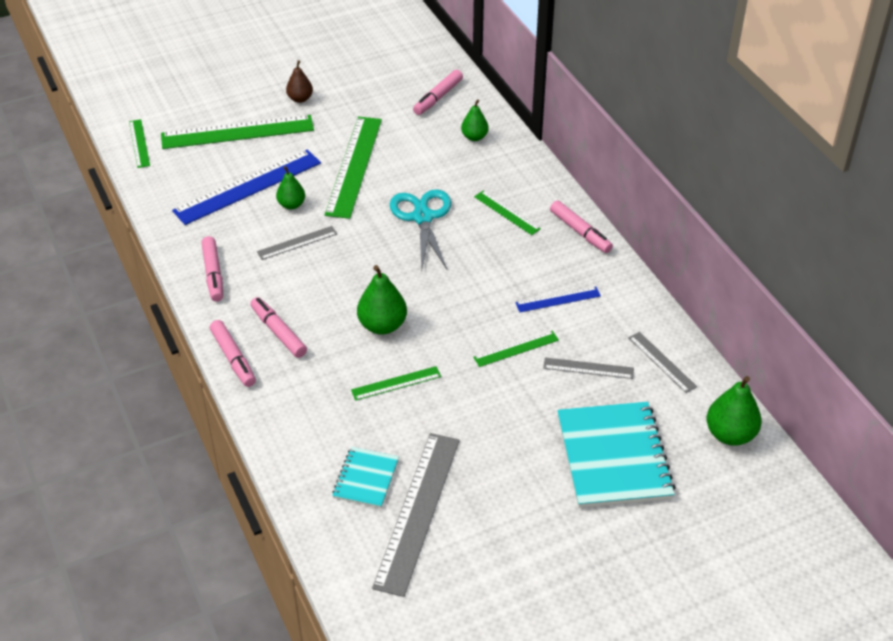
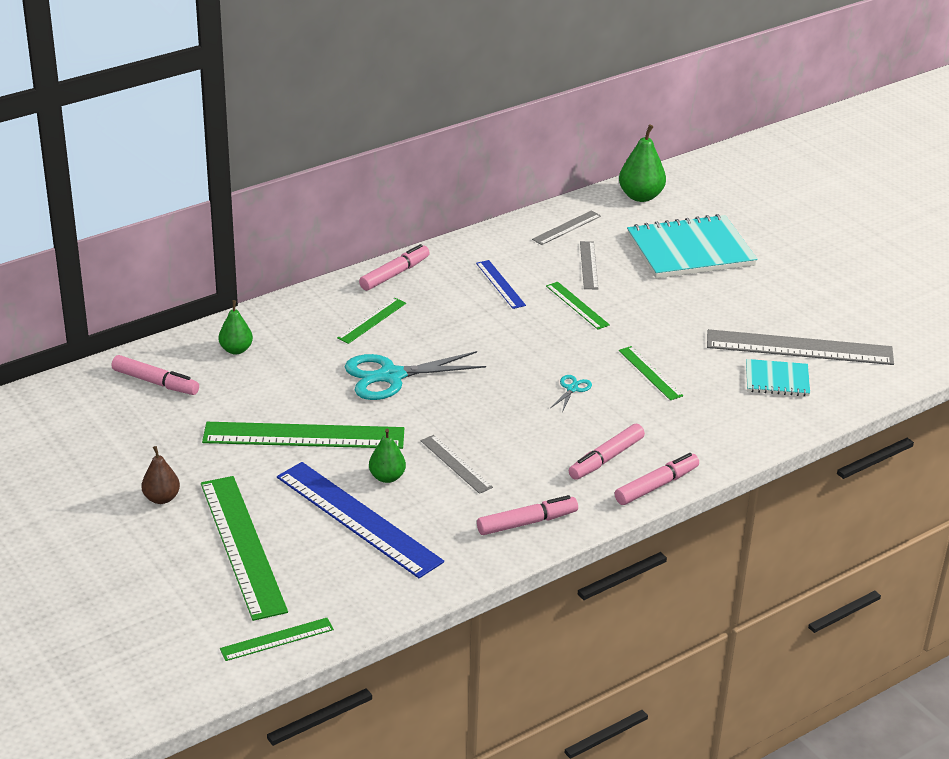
camera: 100 degrees left, 10 degrees down
green pear [357,265,407,335] -> turquoise scissors [551,375,592,412]

